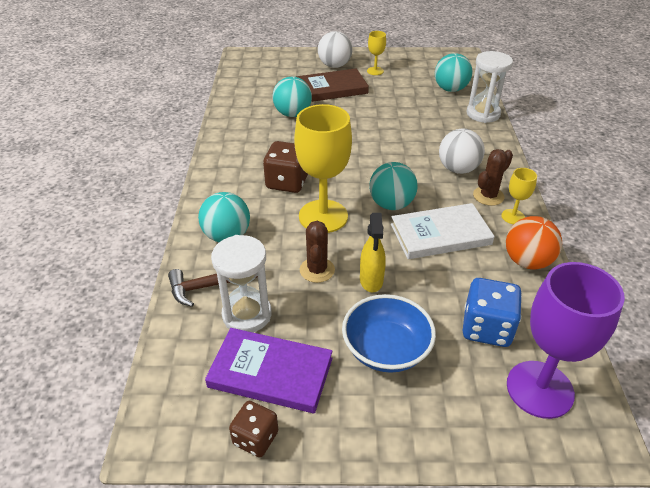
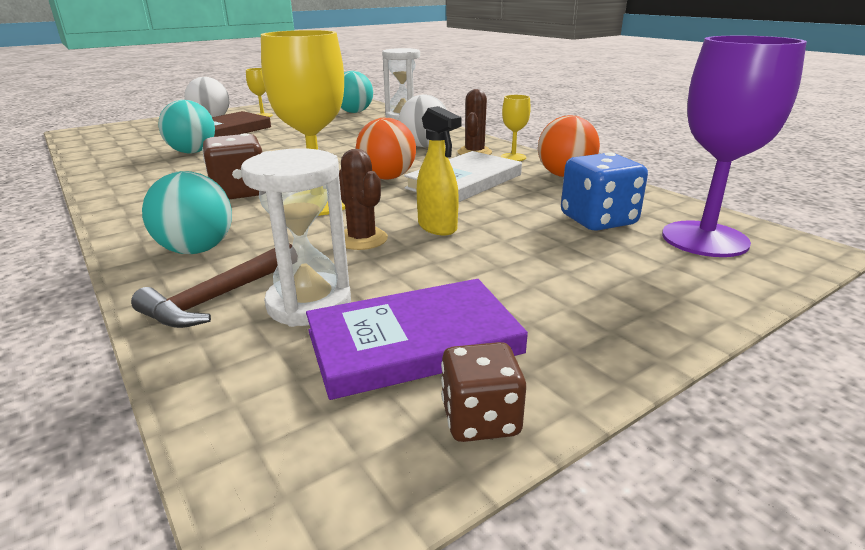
camera: 35 degrees left, 15 degrees down
blue bowl [342,294,436,373] -> none
turquoise ball [369,162,418,210] -> orange ball [356,118,416,180]

